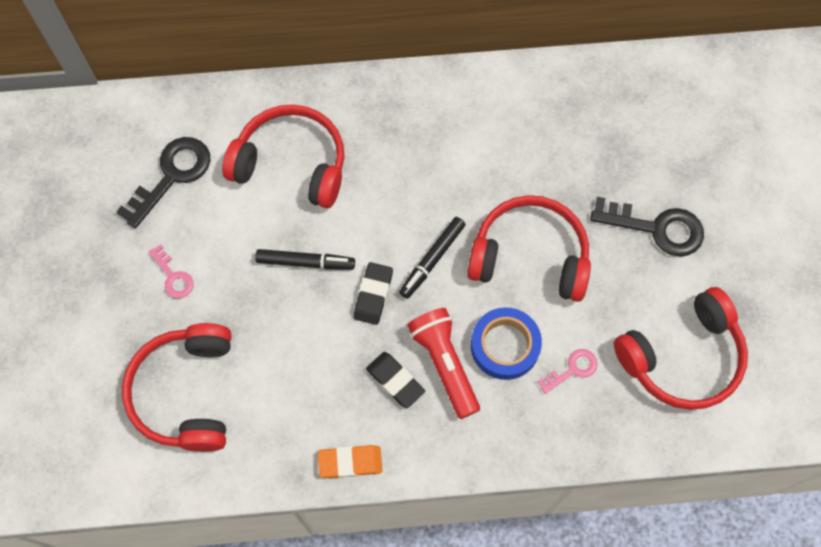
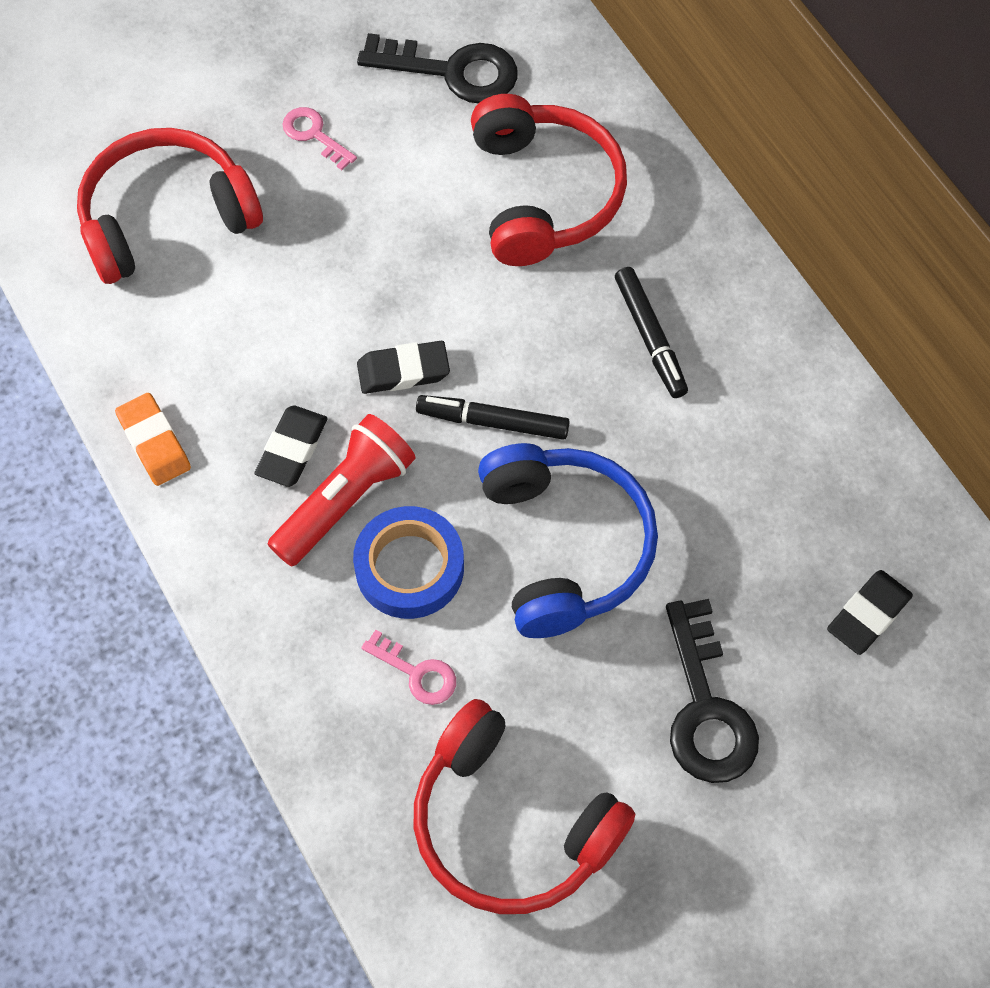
camera: 65 degrees right, 5 degrees down
pink key [149,244,194,299] -> pink key turned 105 degrees clockwise [282,107,357,170]
black marker [255,249,355,270] -> black marker moved to [615,267,688,398]
red headphones [467,195,591,302] -> blue headphones [478,443,658,638]
none -> black eraser [827,570,913,655]

